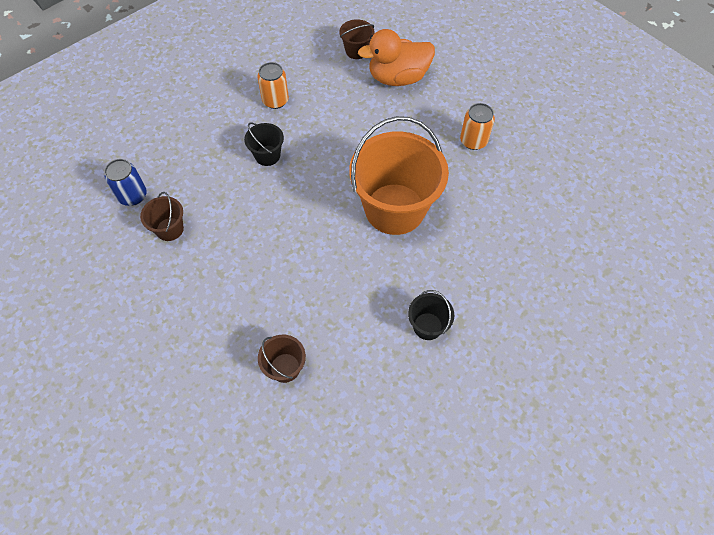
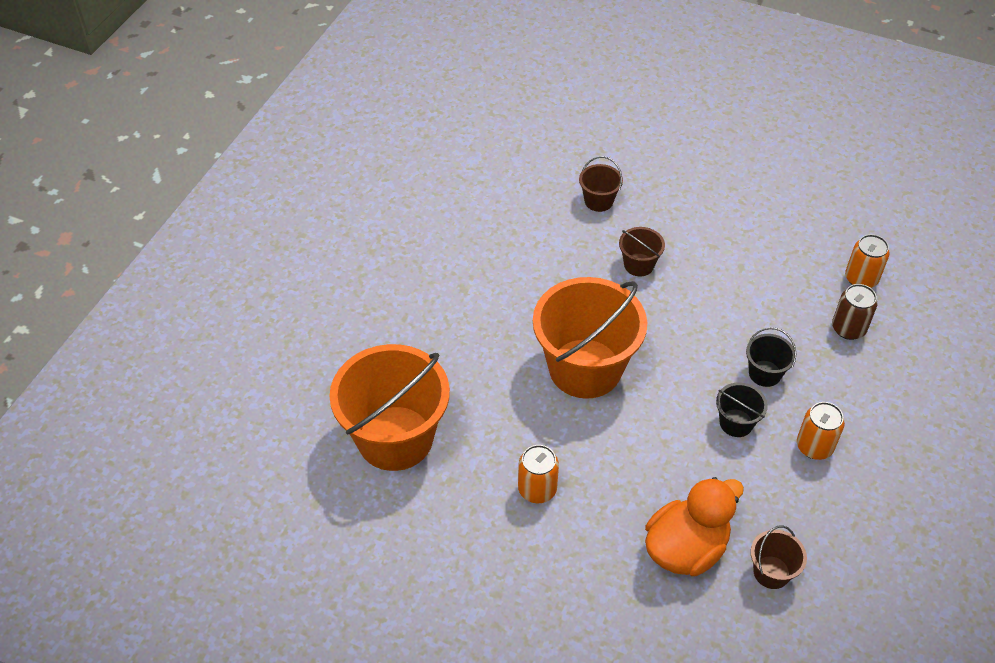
camera: 155 degrees right, 10 degrees down
blue can [104,159,147,206] -> orange can [845,234,890,288]
brown bucket [140,192,184,241] -> brown bucket moved to [619,227,665,277]
black bucket [408,290,454,340] -> black bucket moved to [716,382,768,437]
none -> orange bucket [330,344,450,471]
none -> brown can [832,284,877,340]

